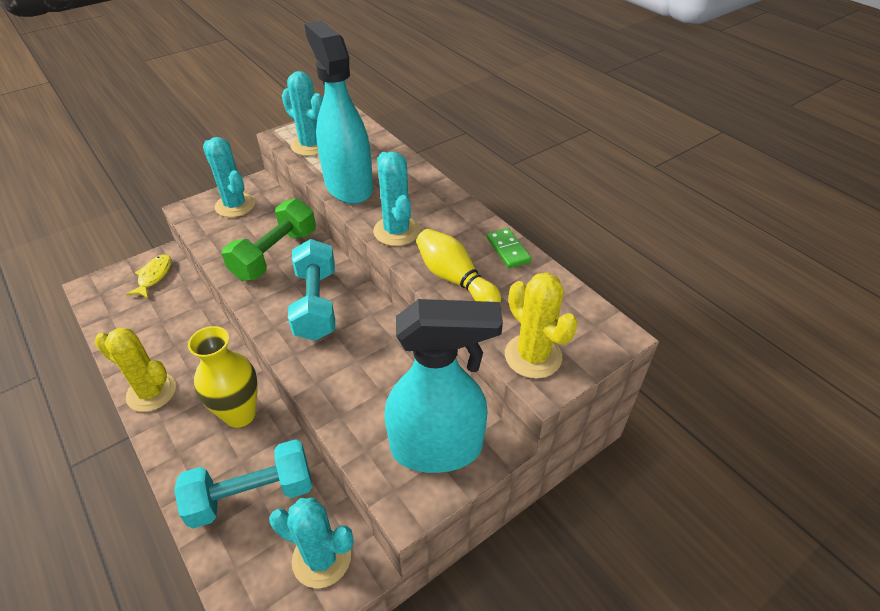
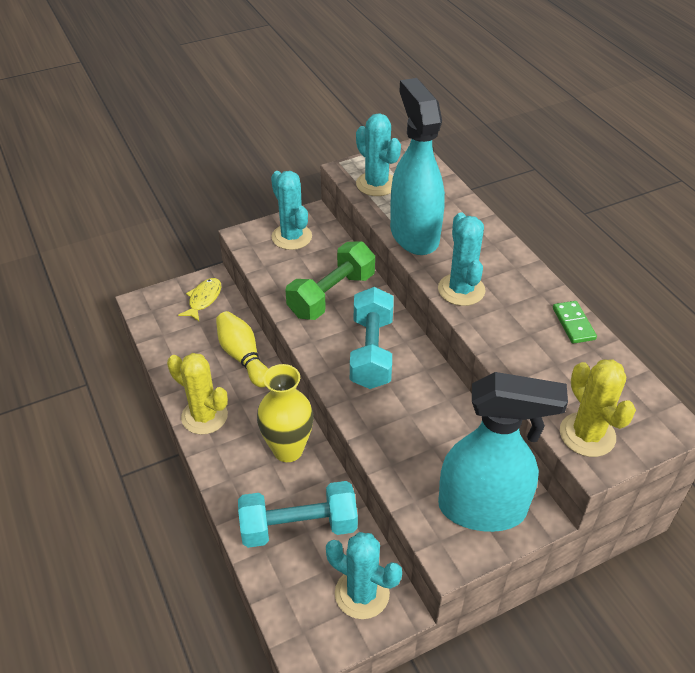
camera: 10 degrees right, 0 degrees up
yellow bowling pin [416,229,501,302] -> yellow bowling pin moved to [216,311,268,388]

